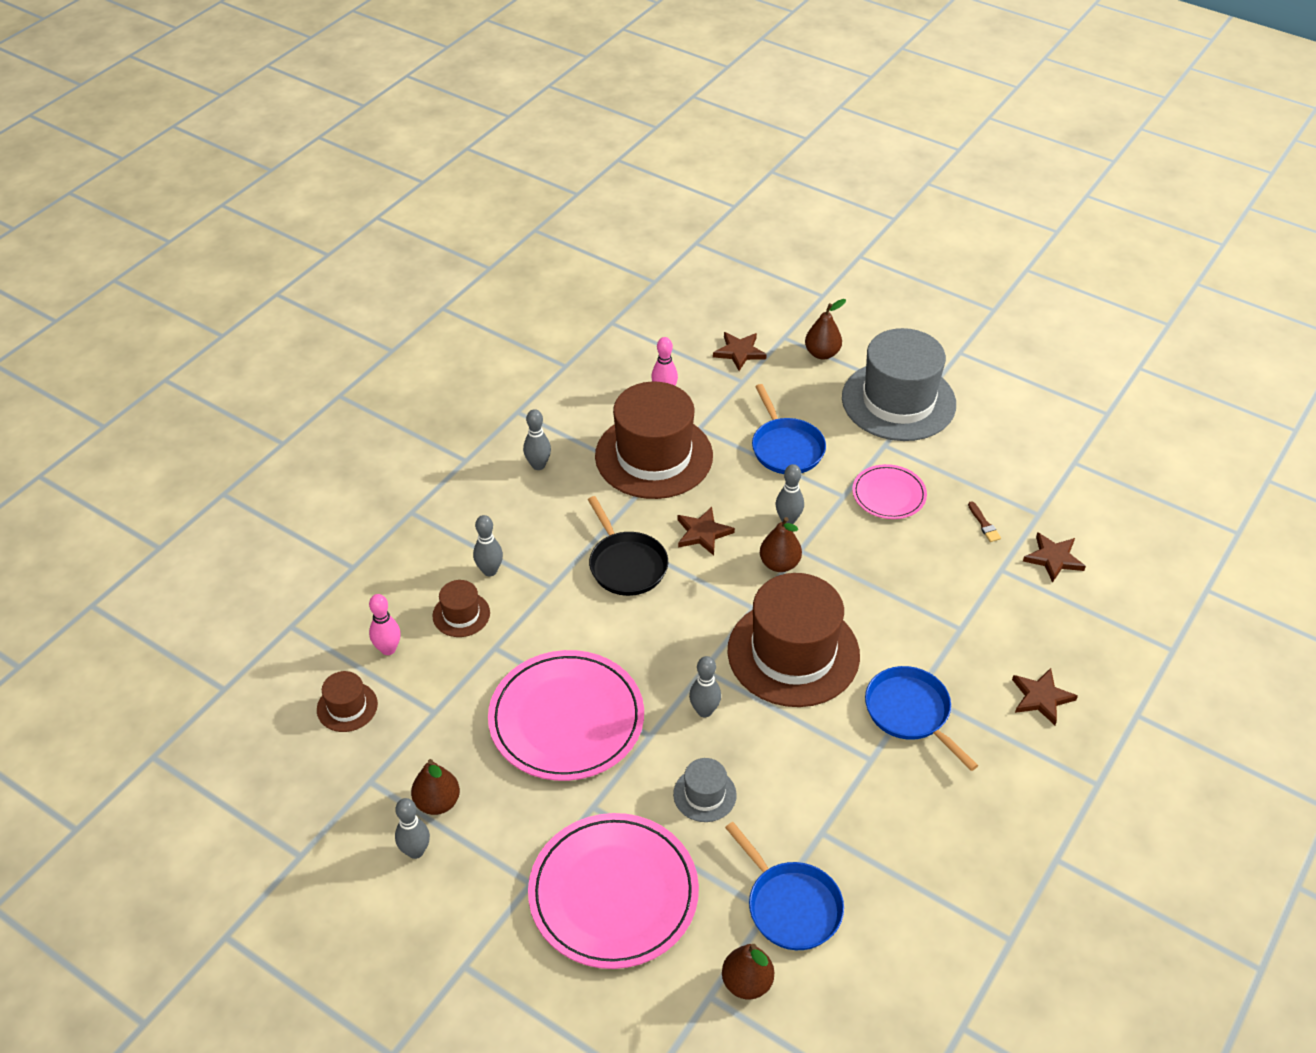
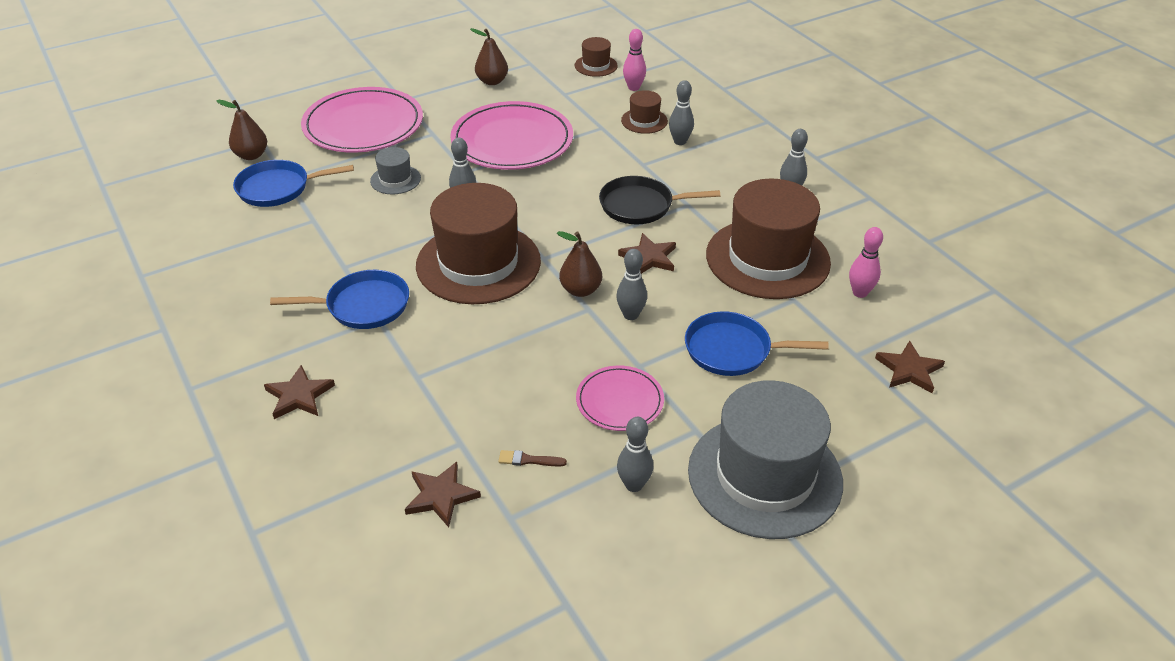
camera: 115 degrees right, 5 degrees down
grey bowling pin [395,798,430,859] -> grey bowling pin moved to [617,417,653,492]
brown pear [805,299,846,359] -> none

